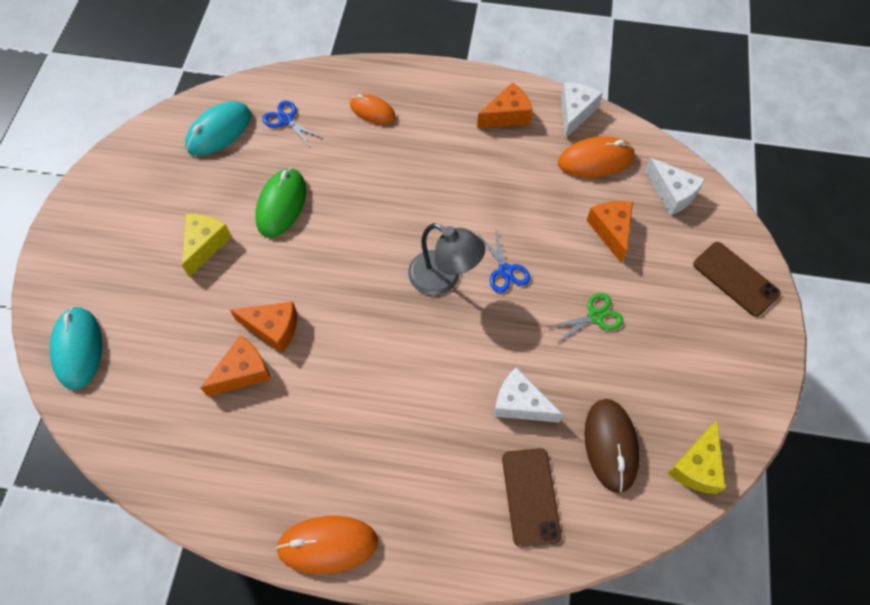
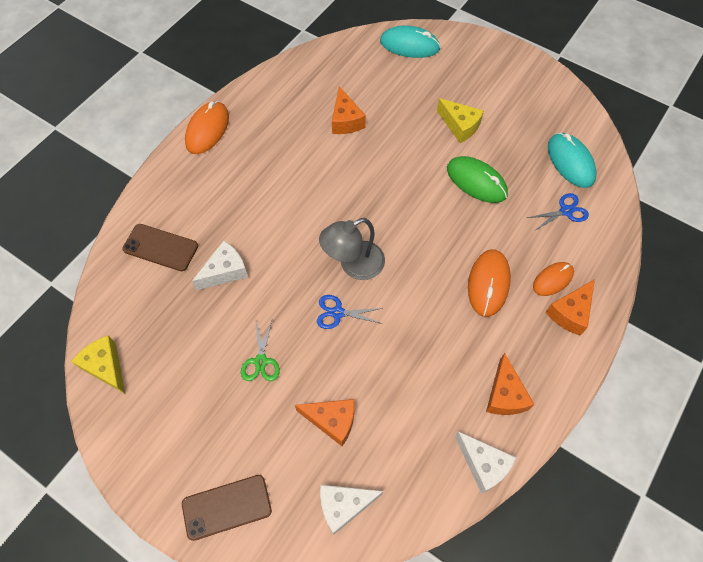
camera: 115 degrees right, 0 degrees up
orange cheese [230,302,297,353] -> orange cheese moved to [545,279,595,336]
orange mouse [558,136,635,178] -> orange mouse moved to [468,249,511,317]
brown mouse [584,399,640,493] -> none

